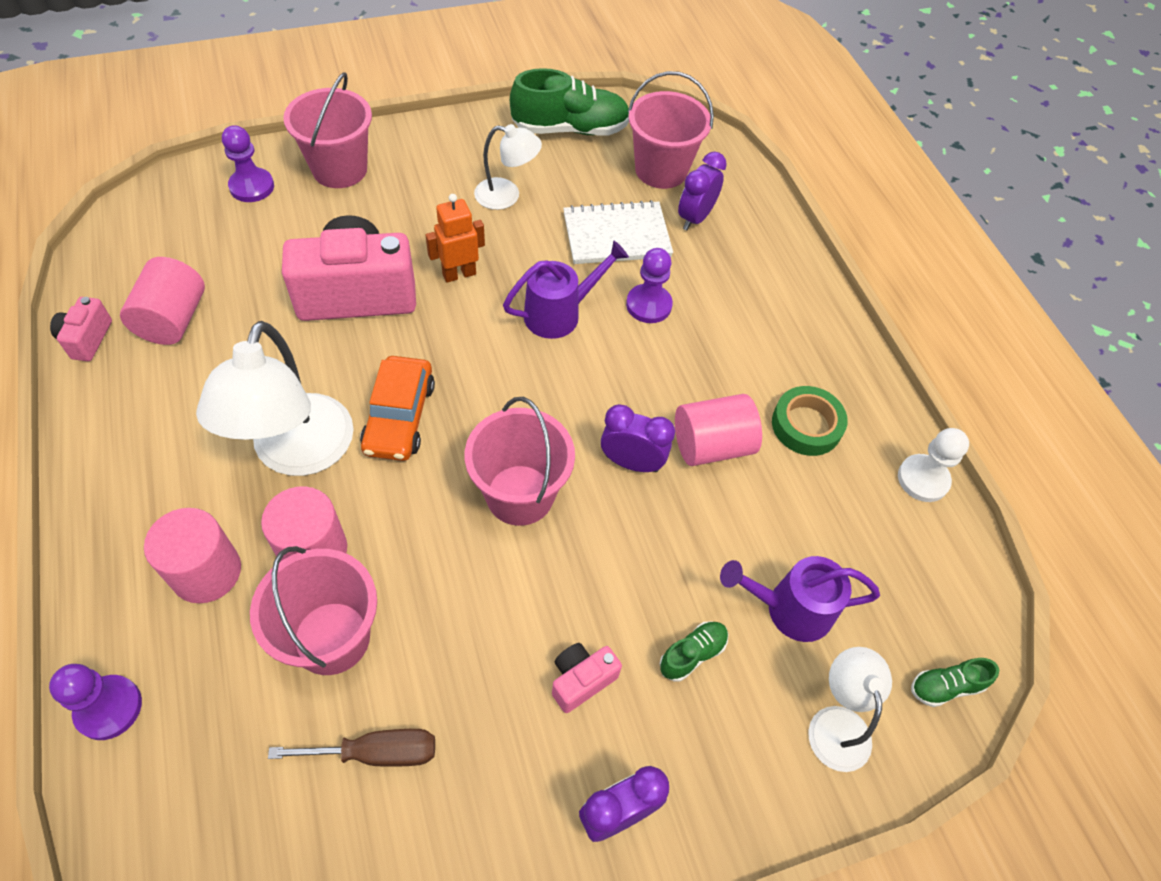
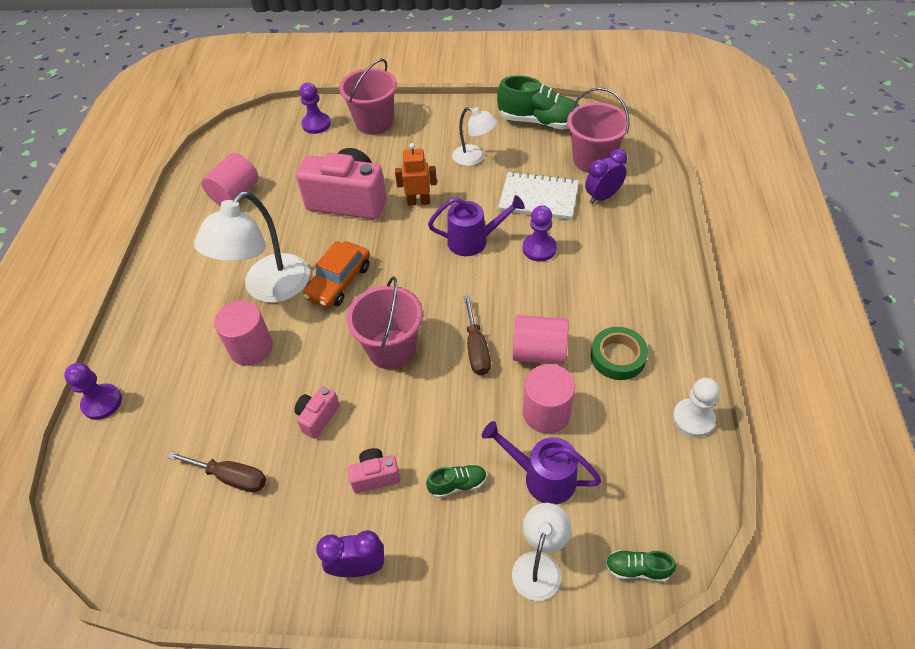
camera: 30 degrees right, 5 degrees down
pink camera [50,297,112,361] -> pink camera moved to [294,386,340,439]
pink cylinder [144,508,241,603] -> pink cylinder moved to [523,364,575,434]
pink bucket [250,546,377,675] -> none
purple clock [601,404,675,472] -> brown screwdriver [464,295,491,375]

